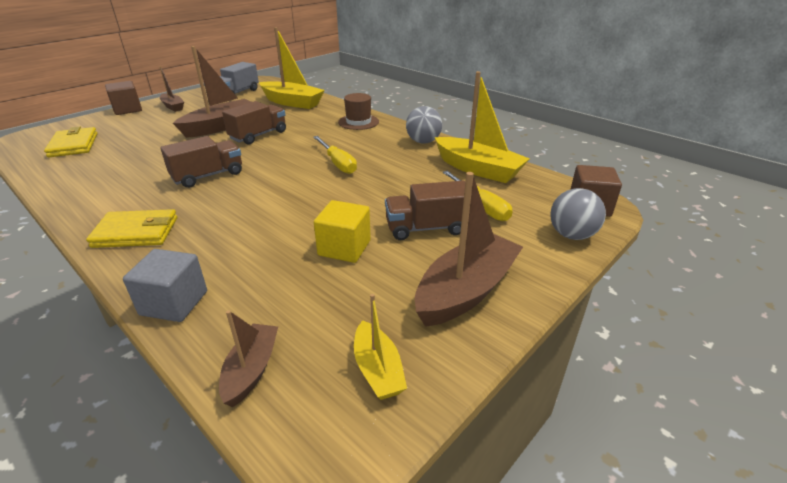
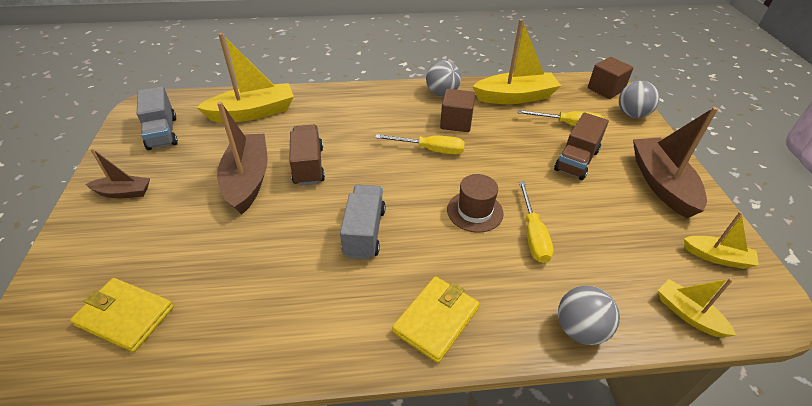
camera: 50 degrees left, 10 degrees up
brown cube [105,81,142,115] -> brown cube moved to [440,89,475,132]
grey cube [123,249,207,322] -> grey ball [558,286,620,345]
brown truck [160,136,242,188] -> grey truck [340,185,386,259]
brown boat [219,310,278,407] -> yellow boat [658,278,736,338]
yellow cube [314,200,371,263] -> none
brown hat [338,93,379,130] -> brown hat moved to [447,174,503,233]
none -> yellow screwdriver [519,181,554,263]

